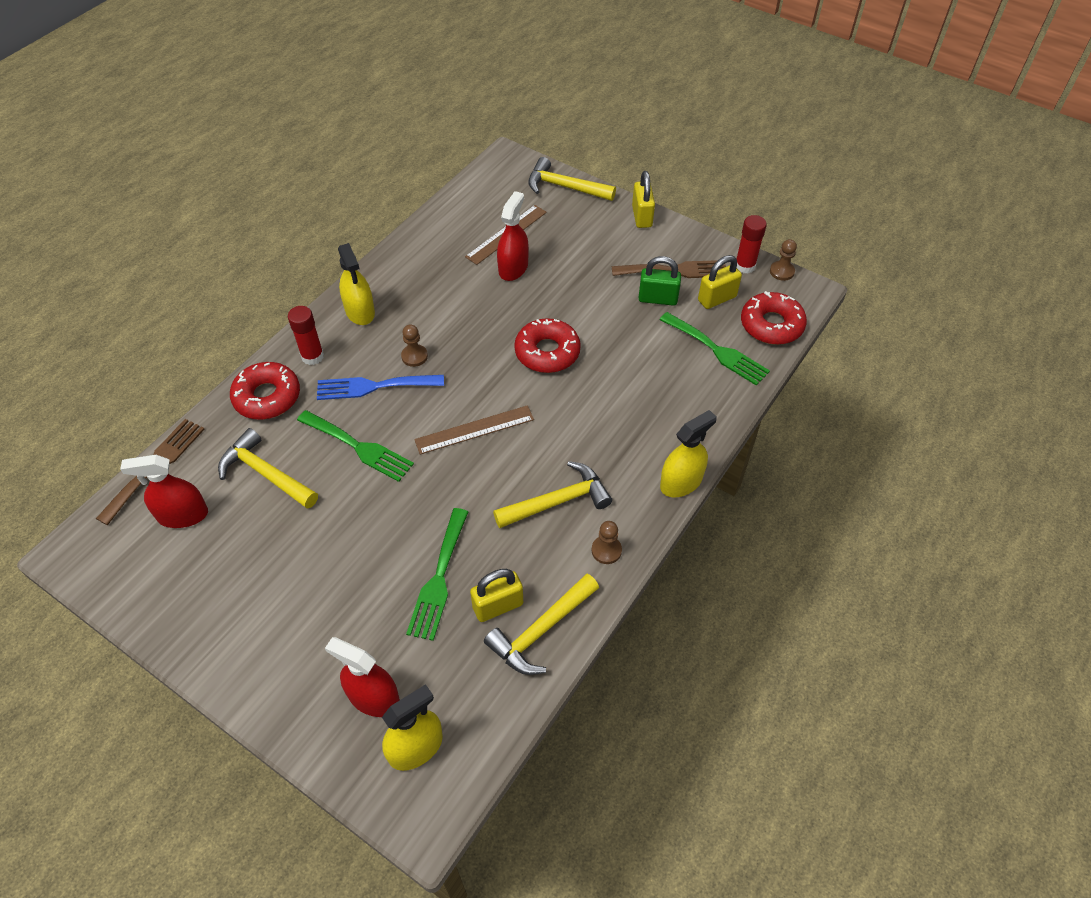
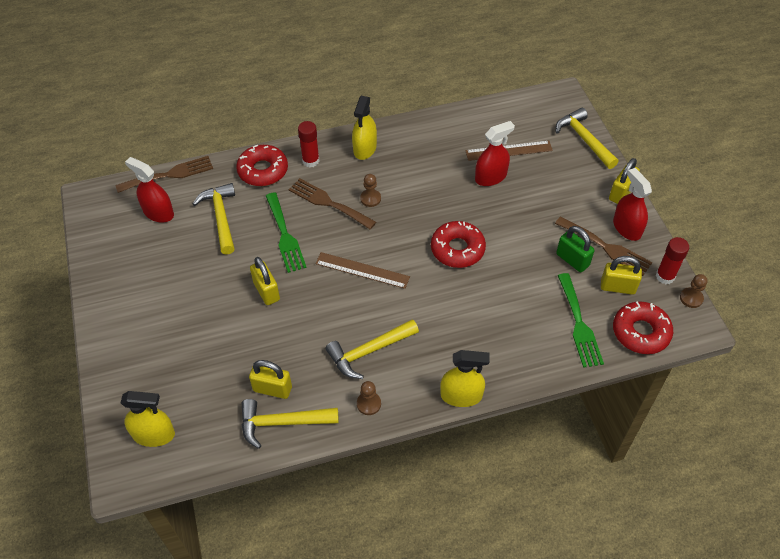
camera: 40 degrees right, 0 degrees up
blue fork [317,375,444,400] -> brown fork [289,178,376,229]
red spray bottle [325,637,400,717] -> red spray bottle moved to [613,168,652,241]
green fork [406,508,468,641] -> none
yellow hammer [493,461,612,528] -> yellow hammer turned 135 degrees clockwise [326,319,419,379]
none -> yellow padlock [250,257,280,305]

